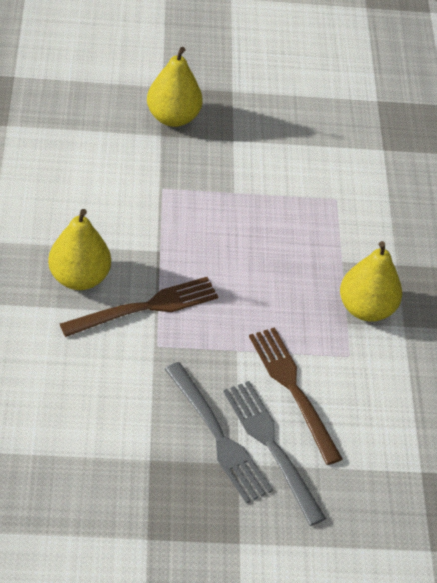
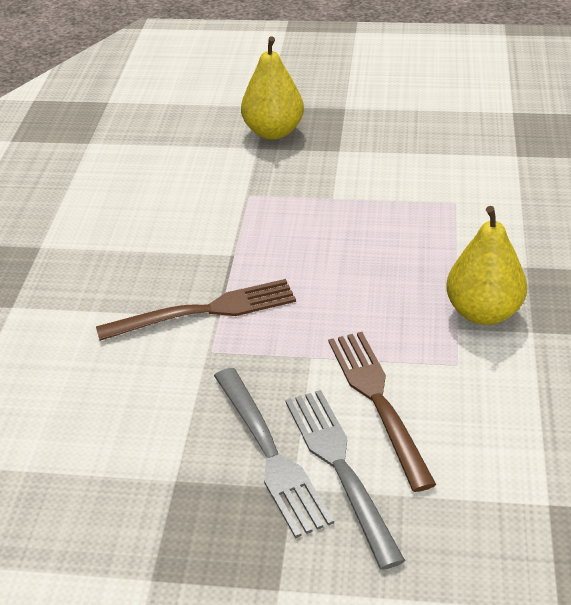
camera: 15 degrees right, 10 degrees down
yellow pear [48,209,111,290] -> none

